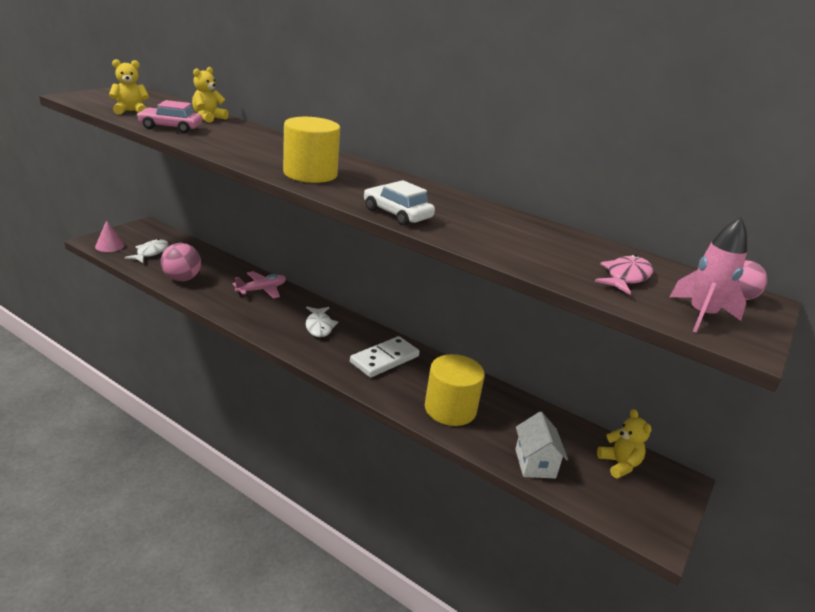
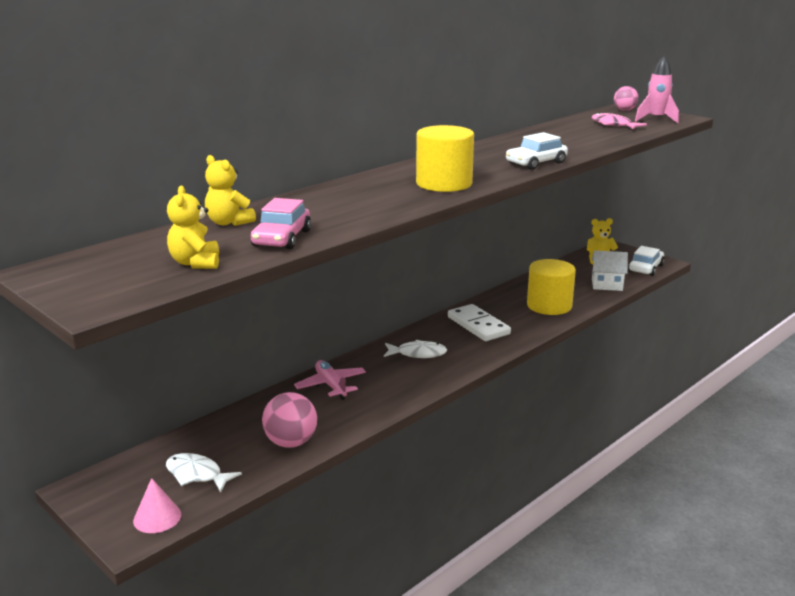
camera: 75 degrees left, 5 degrees down
none -> white car [628,246,665,276]

